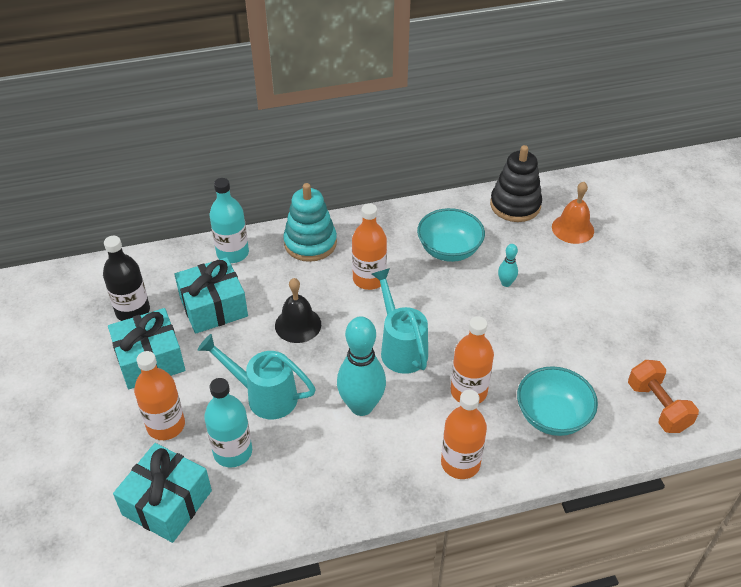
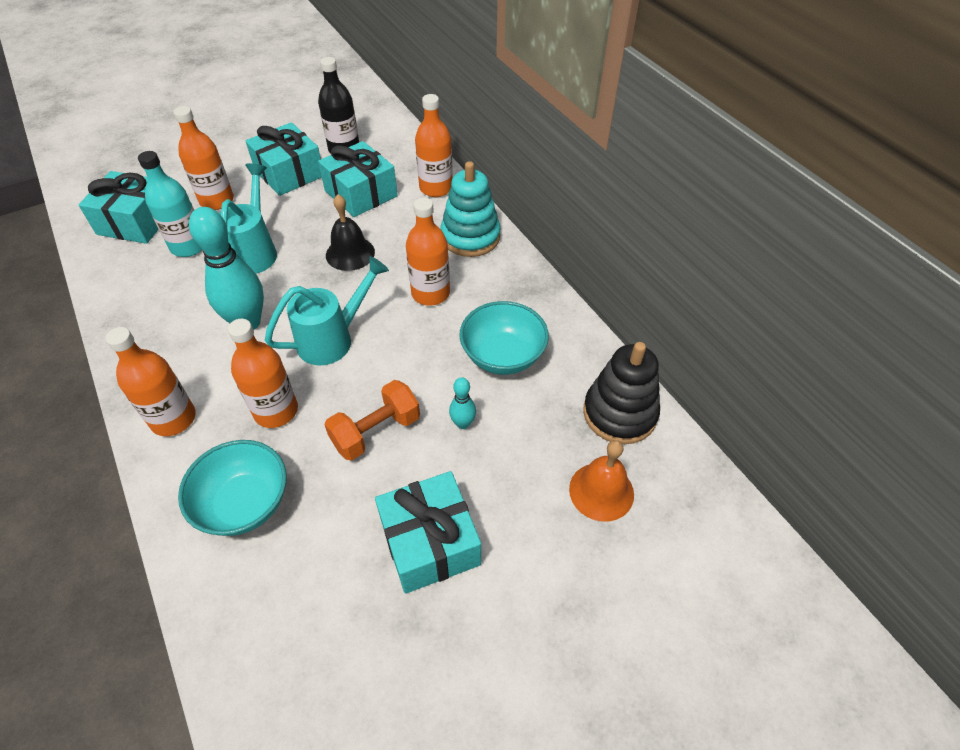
camera: 75 degrees right, 5 degrees up
turquoise bottle [209,178,249,263] -> orange bottle [415,94,453,197]
orange dumbbell [628,360,699,433] -> orange dumbbell moved to [324,380,420,461]
none -> turquoise gift [375,471,481,594]

